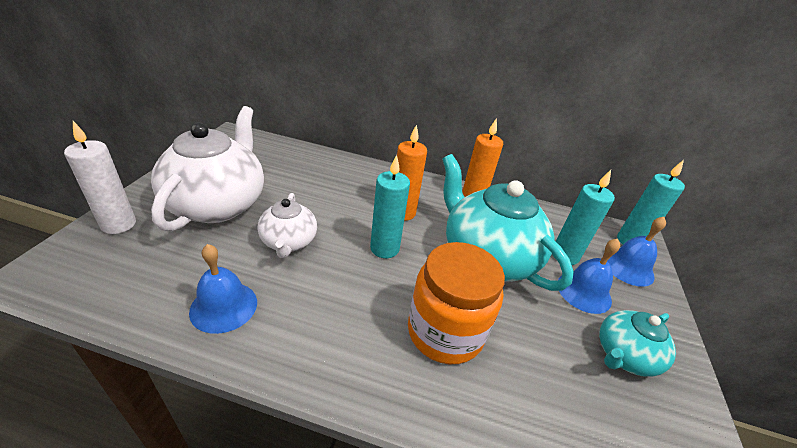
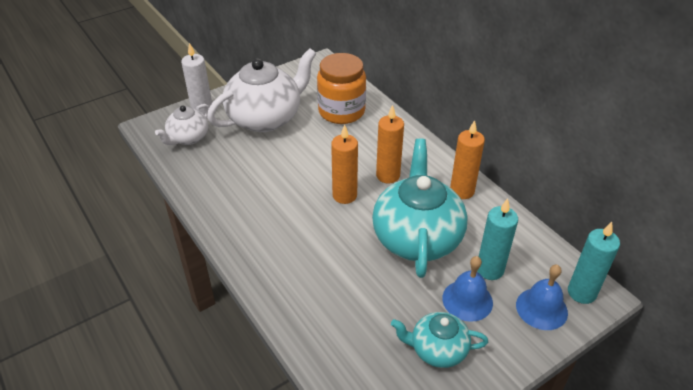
camera: 45 degrees right, 5 degrees up
blue bell [189,244,257,334] -> none
white teapot [257,193,317,258] -> white teapot moved to [155,104,209,145]
turquoise candle [370,155,410,258] -> orange candle [331,125,358,204]
orange jar [408,242,505,364] -> orange jar moved to [317,53,366,124]

